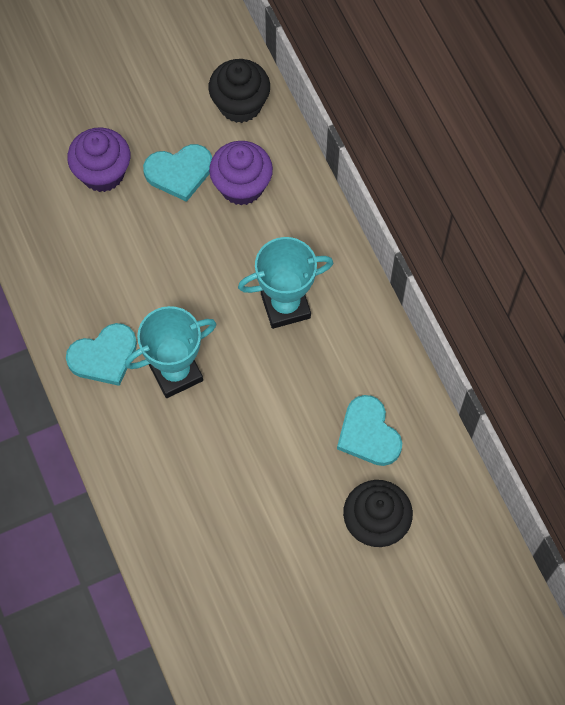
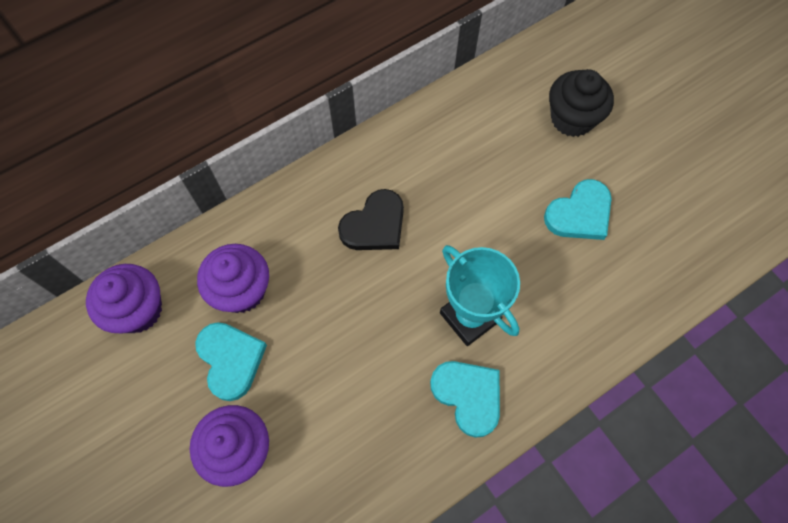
camera: 100 degrees left, 0 degrees up
black cupcake [209,59,270,123] -> purple cupcake [86,264,162,333]
turquoise trophy [238,237,333,329] -> black heart [338,189,404,250]
turquoise heart [337,395,402,466] -> turquoise heart moved to [544,179,611,240]

